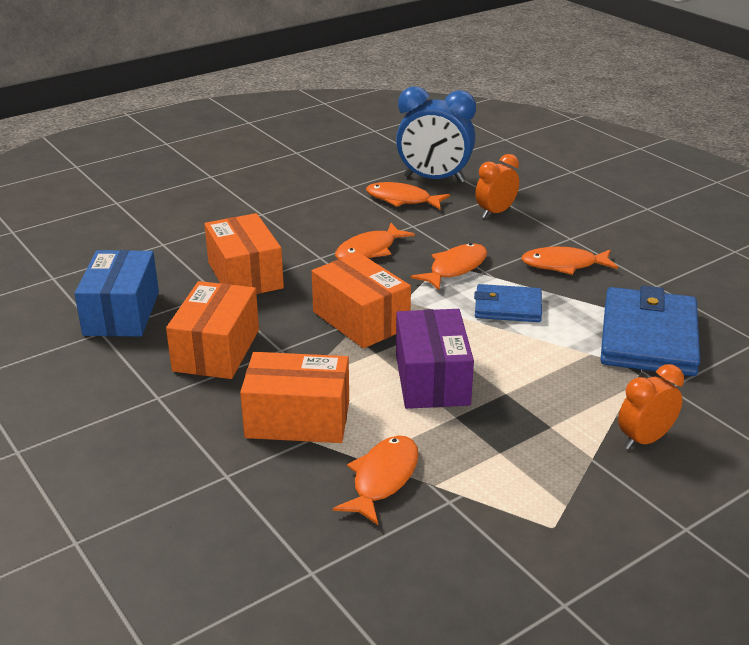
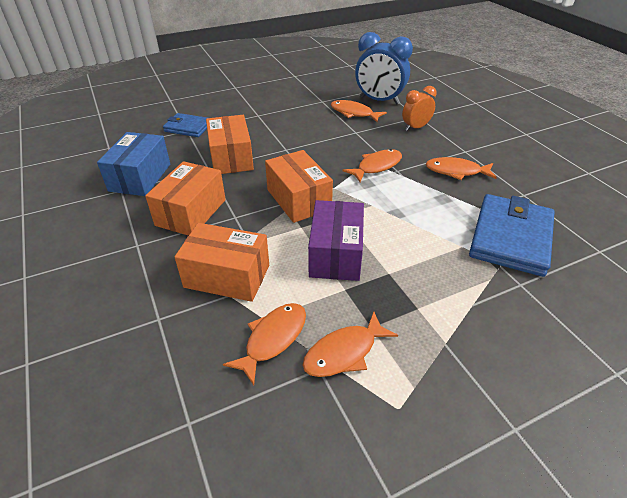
camera: 10 degrees right, 10 degrees up
orange fish [335,223,415,259] -> orange fish moved to [302,312,398,377]
blue wallet [474,284,542,322] -> blue wallet moved to [163,113,207,137]
orange clock [618,364,684,450] -> none

